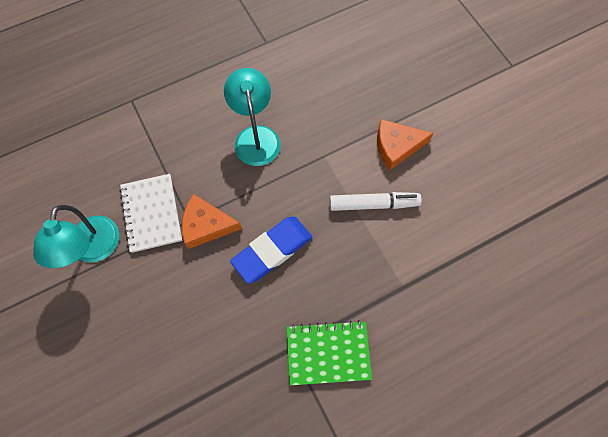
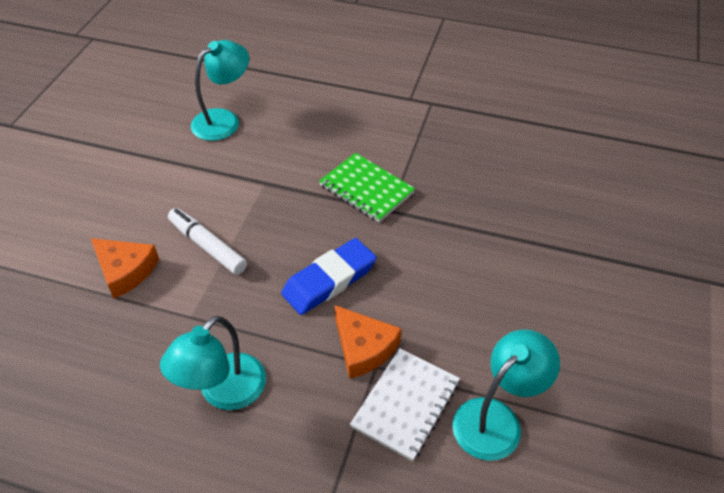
camera: 135 degrees left, 20 degrees down
blue eraser [230,216,312,284] -> blue eraser turned 45 degrees counterclockwise [281,238,376,315]
none -> turquoise lamp [191,40,249,141]

